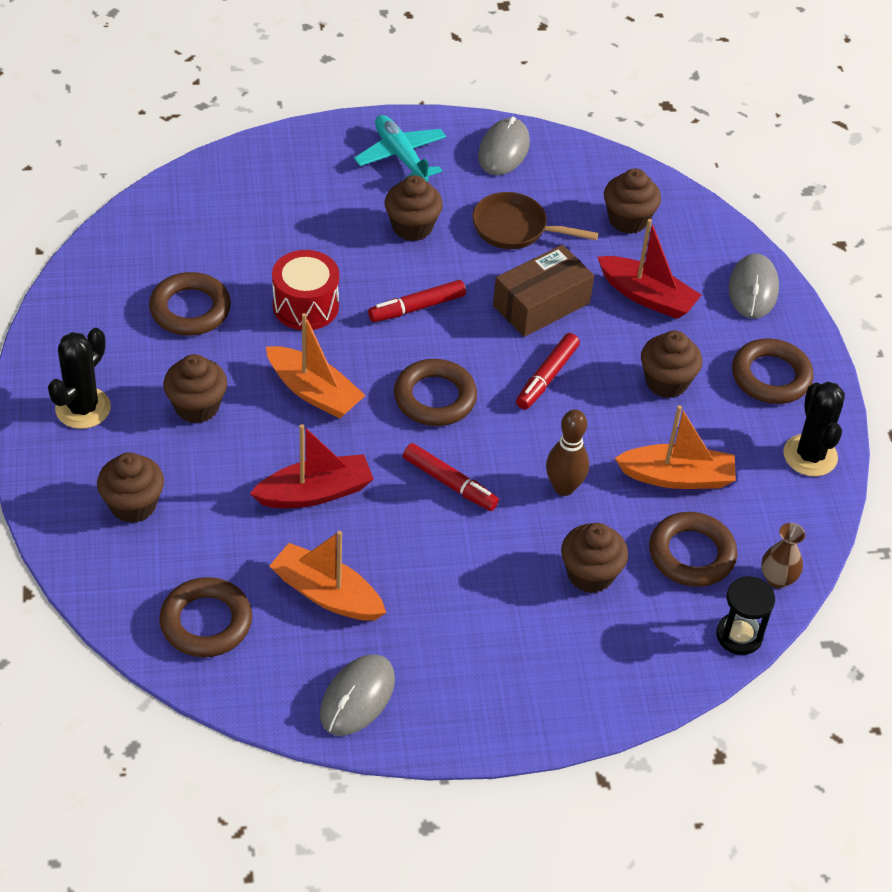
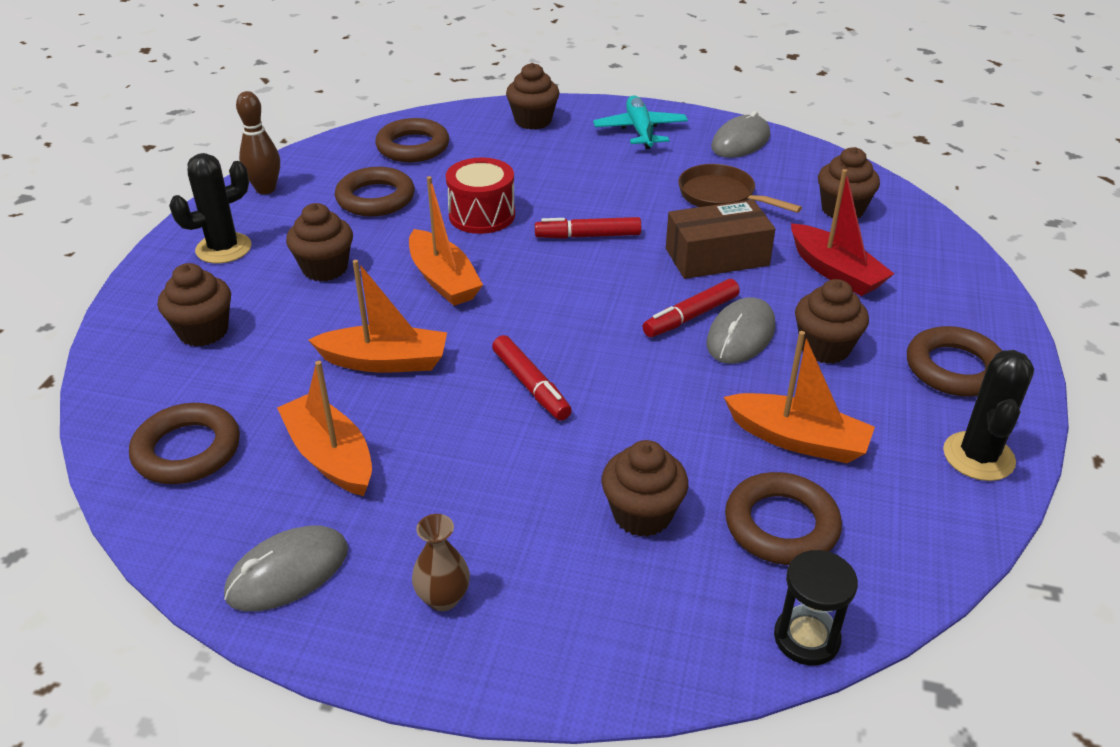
camera: 25 degrees right, 10 degrees down
red boat [250,424,374,508] -> orange boat [308,260,447,373]
brown cupcake [385,175,443,241] -> brown cupcake moved to [506,63,559,130]
brown ring [394,359,477,426] -> brown ring moved to [375,118,449,162]
brown bowling pin [546,409,589,496] -> brown bowling pin moved to [236,91,280,194]
grey mouse [729,254,779,319] -> grey mouse moved to [707,297,775,364]
brown vase [761,523,805,589] -> brown vase moved to [412,514,470,611]

